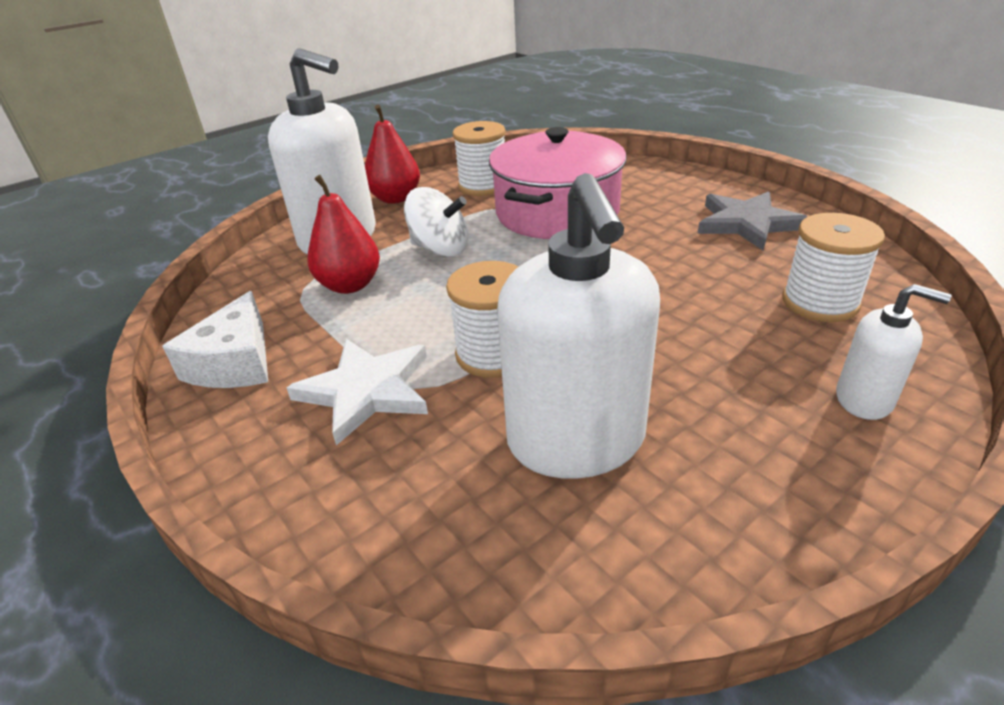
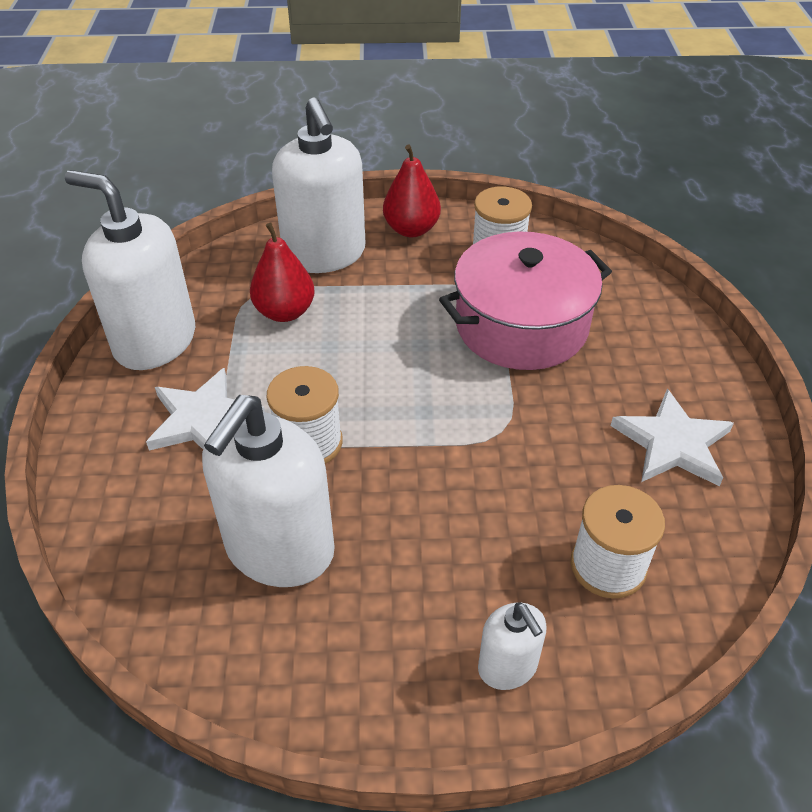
camera: 35 degrees right, 10 degrees up
white cheese [162,291,268,388] -> white soap dispenser [65,170,195,370]
white spinning top [404,187,468,257] -> none
grey star [698,192,807,250] -> white star [611,389,734,486]

